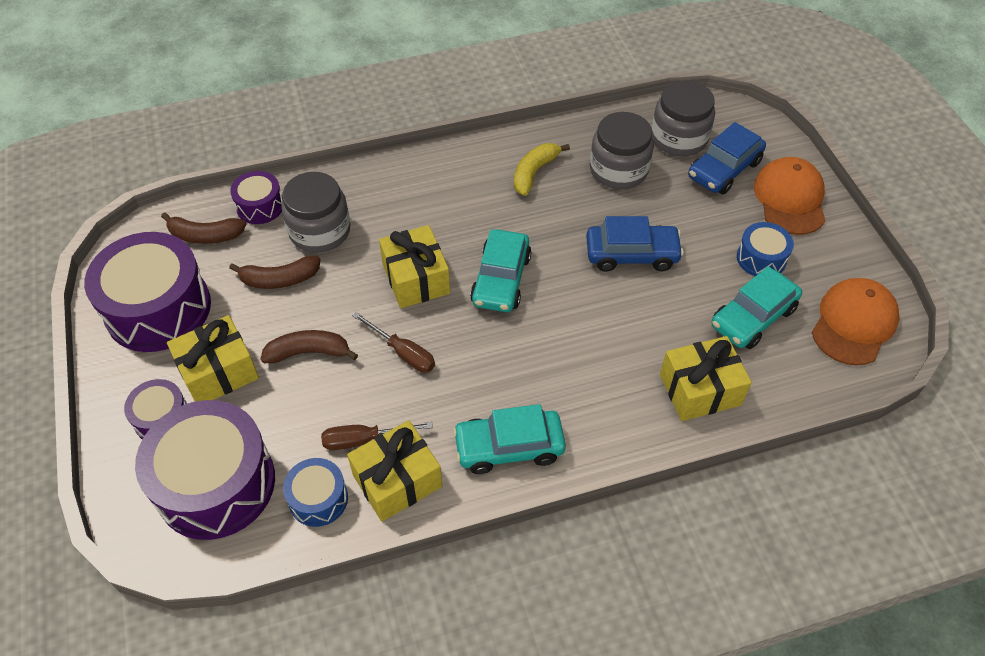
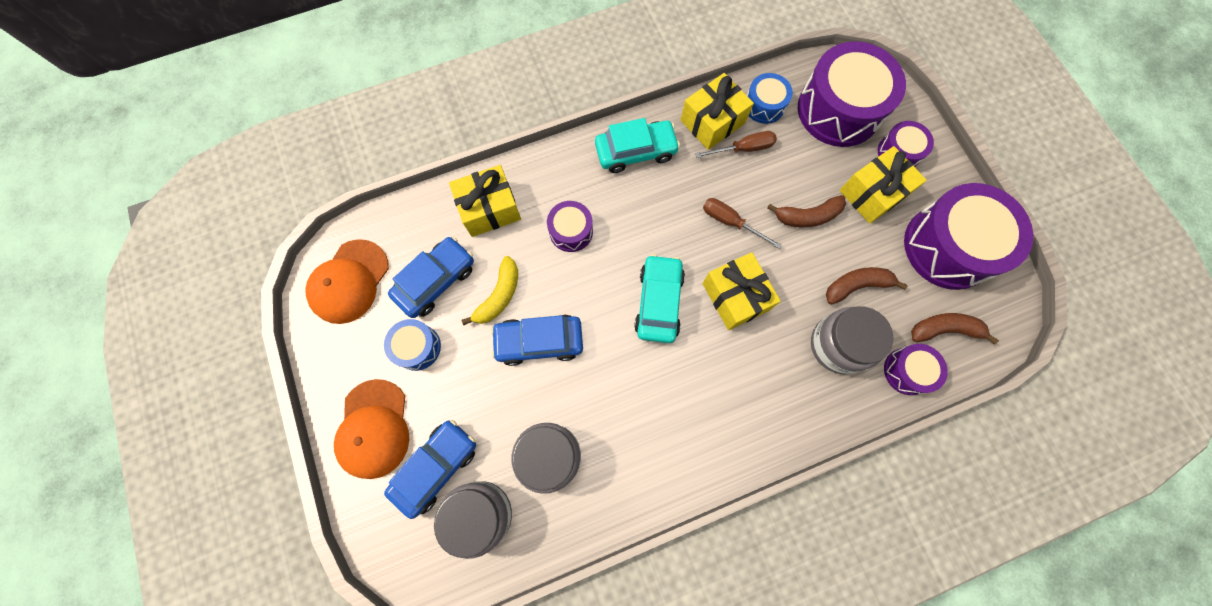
camera: 175 degrees right, 20 degrees up
yellow banana [514,143,570,196] -> yellow banana moved to [461,256,518,325]
turquoise car [711,266,802,349] -> blue car [388,237,474,318]
none -> purple drum [547,201,593,252]

